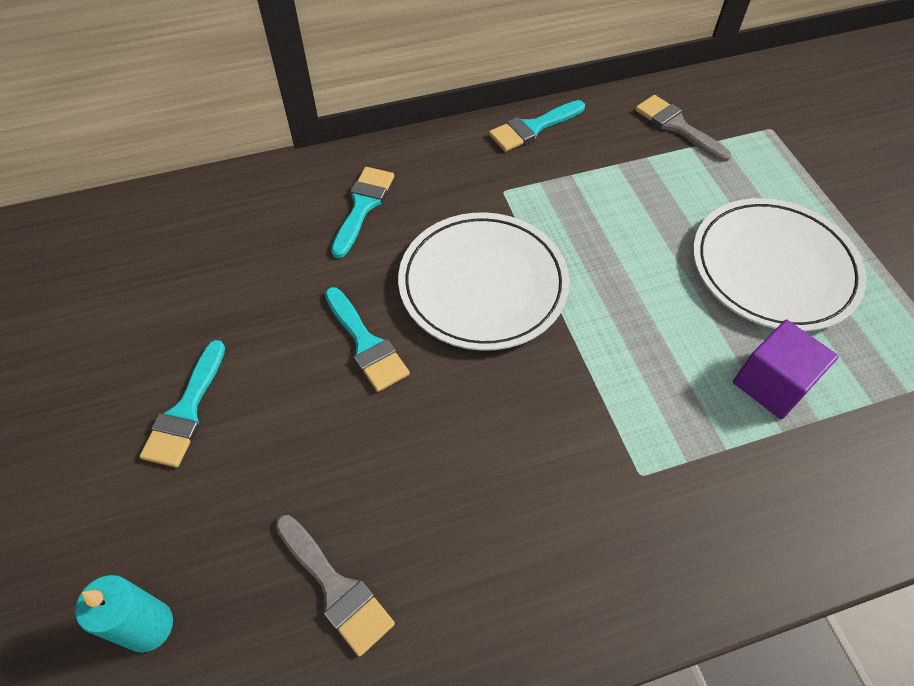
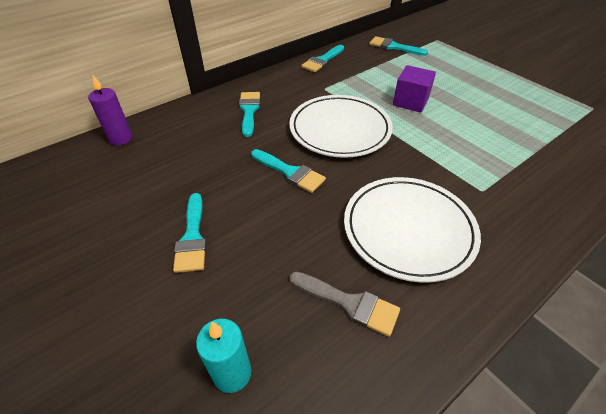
camera: 20 degrees left, 10 degrees down
grey brush [635,95,731,162] -> turquoise brush [369,36,428,56]
white plate [693,198,867,332] -> white plate moved to [344,177,481,283]
purple cube [733,320,839,419] -> purple cube moved to [393,65,436,112]
none -> purple candle [88,74,132,145]

